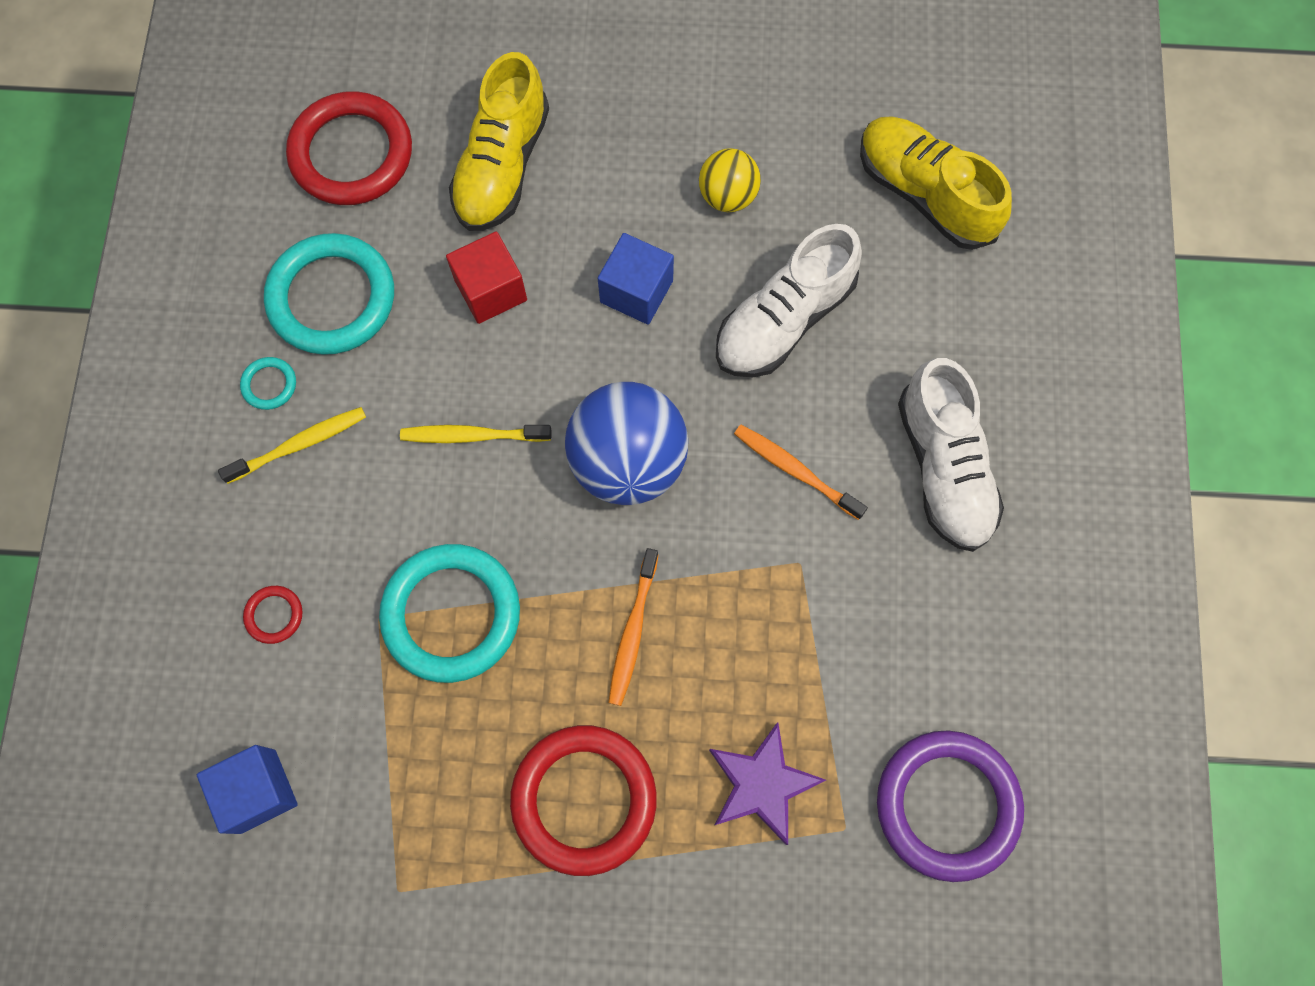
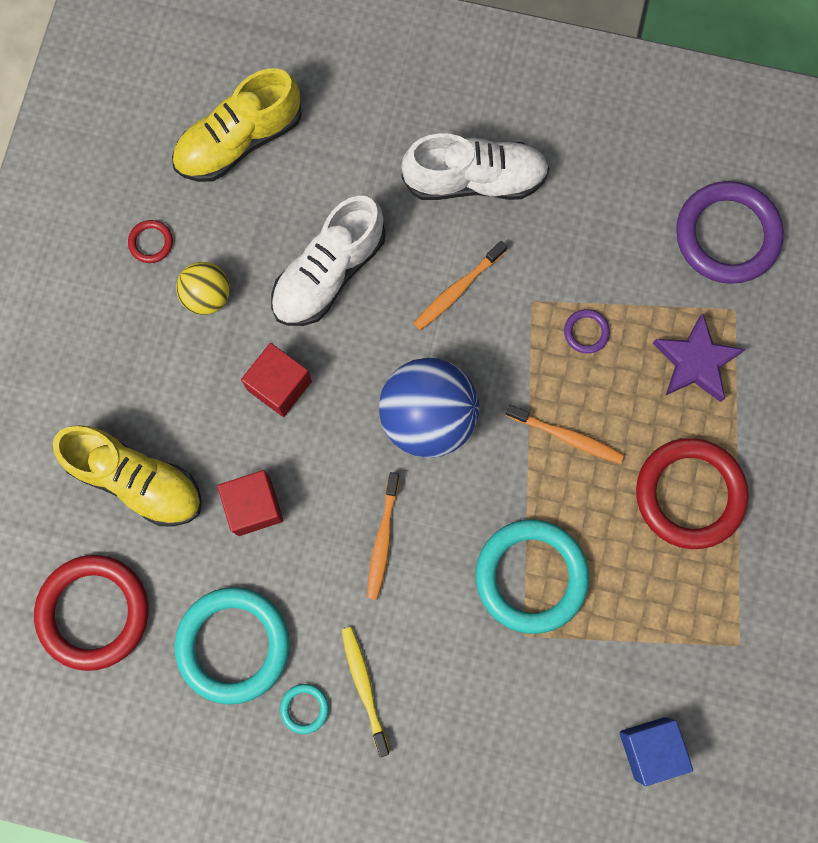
camera: 80 degrees left, 5 degrees up
red ring [243,586,303,644] -> red ring moved to [128,220,173,263]
yellow toothbrush [400,425,552,443] -> orange toothbrush [367,472,400,600]
blue cube [598,233,674,325] -> red cube [241,343,312,417]
white shoe [716,224,862,377] -> white shoe turned 75 degrees clockwise [271,196,386,326]
none -> purple ring [564,309,610,354]

